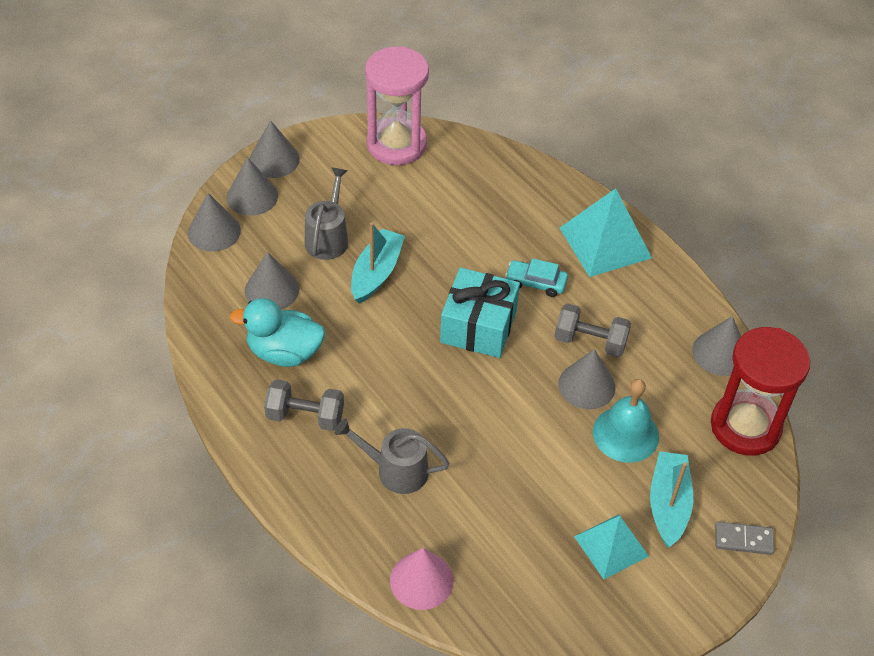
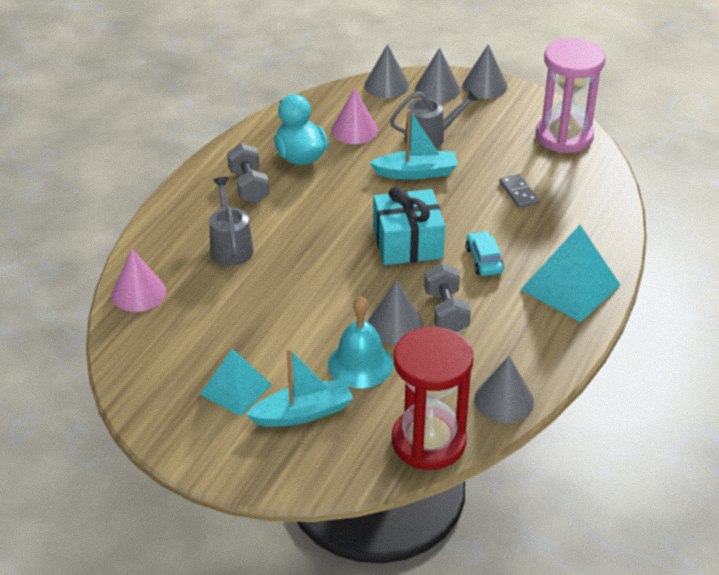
camera: 65 degrees right, 10 degrees down
grey cone [245,252,299,310] -> pink cone [331,88,378,144]
grey domino [715,521,774,555] -> grey domino moved to [499,174,539,208]

